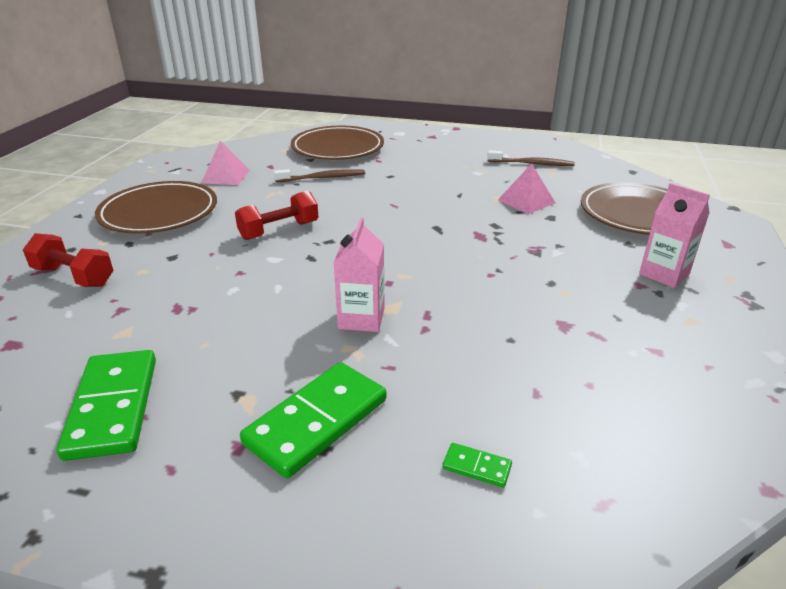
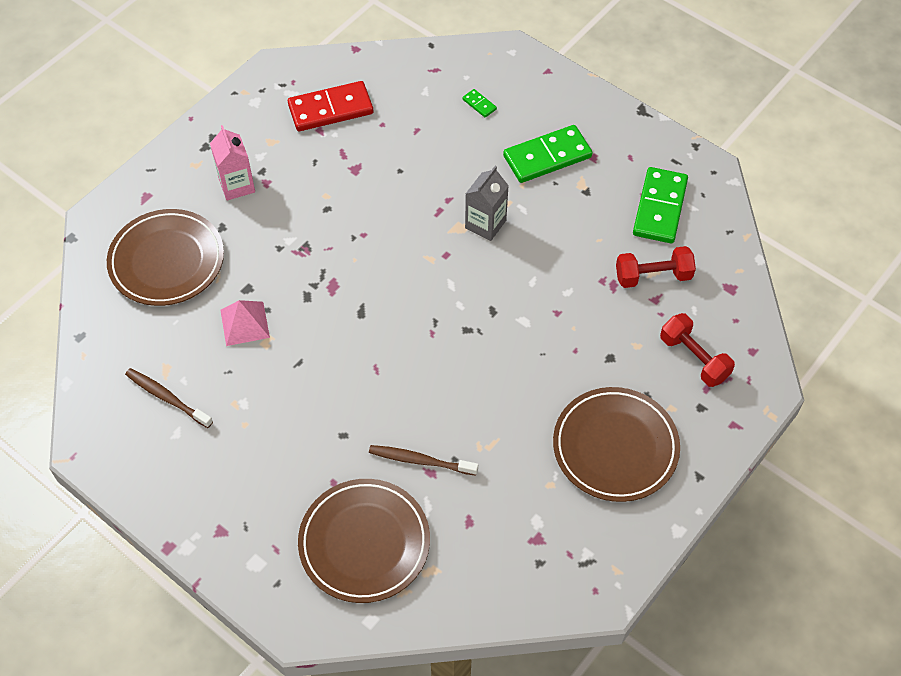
camera: 155 degrees left, 25 degrees up
pink pyramid [201,141,250,185] -> none
red dumbbell [235,191,318,240] -> red dumbbell moved to [616,246,696,288]
pink carton [334,217,385,332] -> grey carton [465,166,509,241]
none -> red domino [288,81,373,131]

